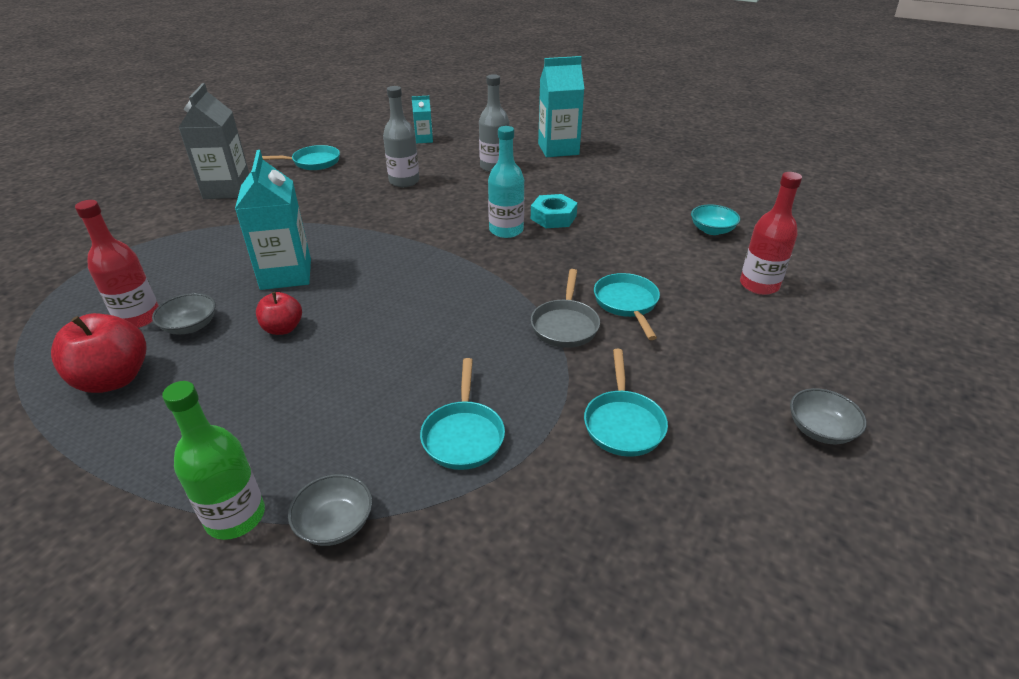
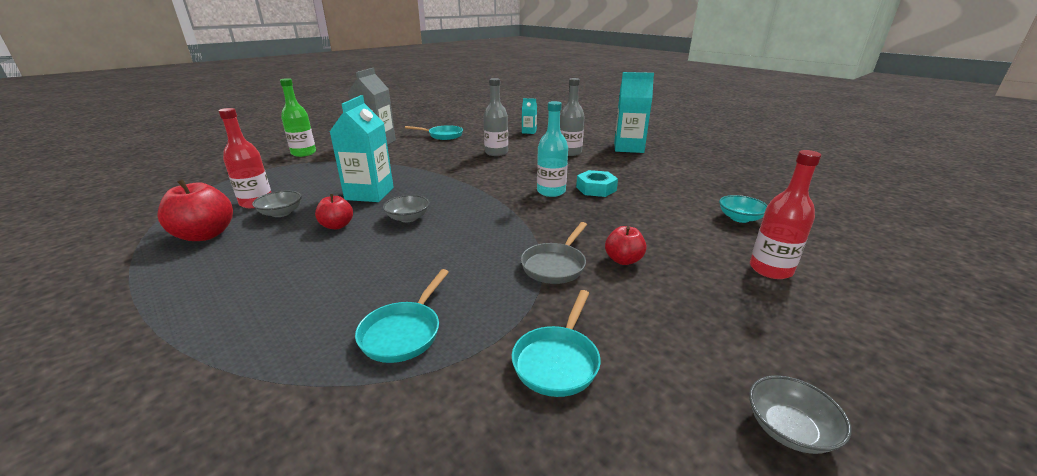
camera: 20 degrees right, 10 degrees down
green bottle [162,381,265,540] -> green bottle moved to [280,78,316,157]
grey bowl [288,474,372,546] -> grey bowl moved to [383,195,430,222]
turquoise pan [594,273,660,340] -> red apple [605,226,647,265]

